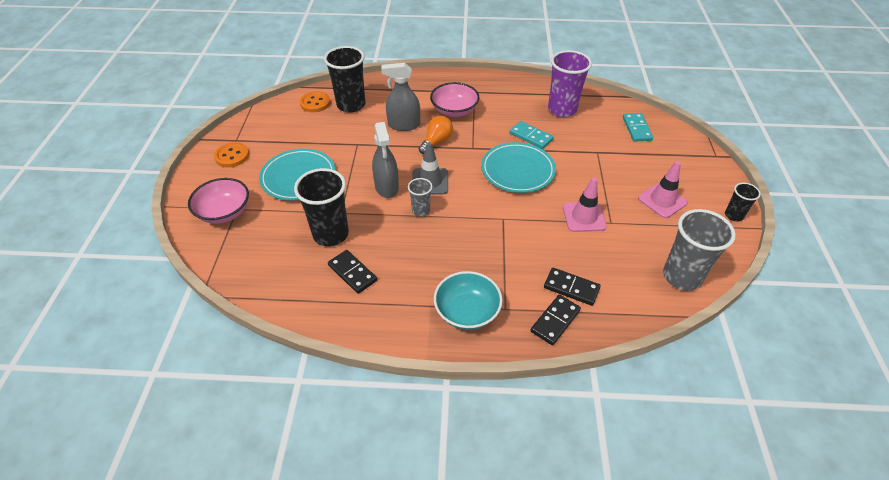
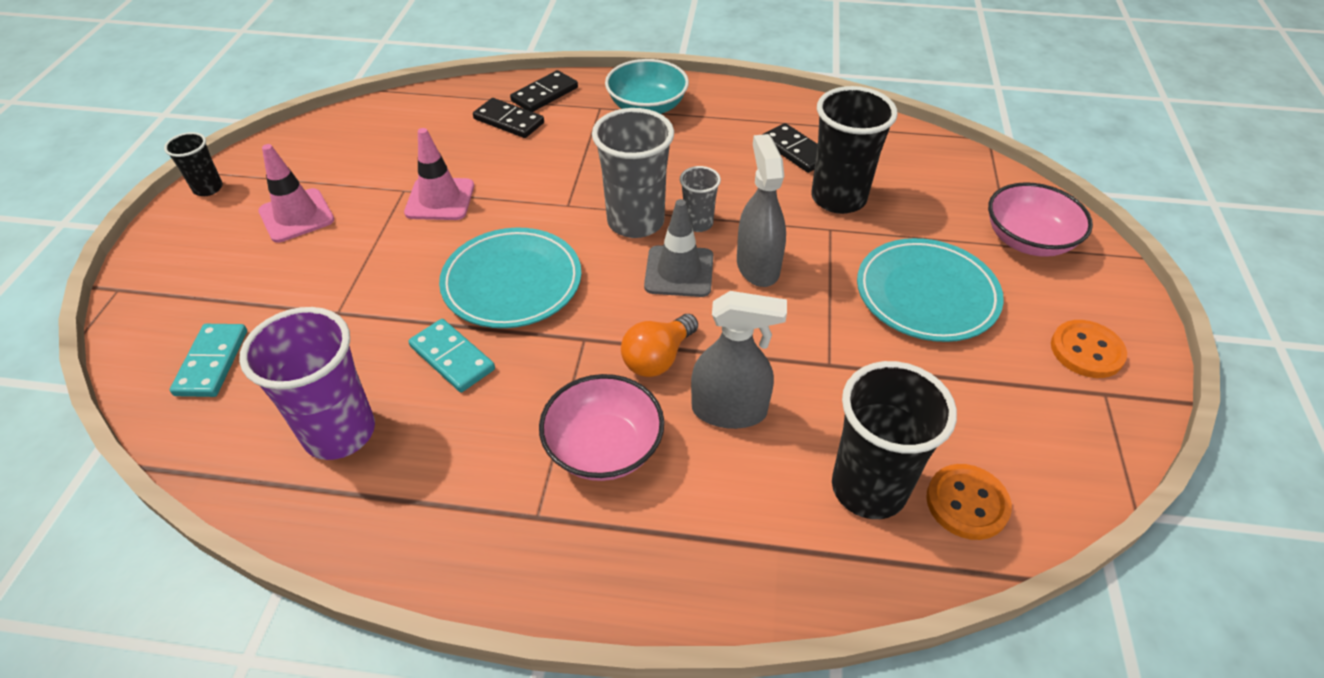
camera: 175 degrees left, 0 degrees up
grey cup [663,209,736,291] -> grey cup moved to [592,108,674,238]

